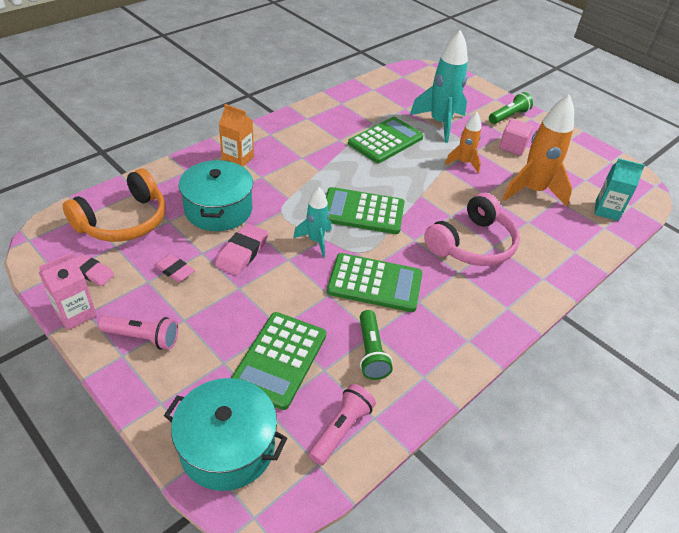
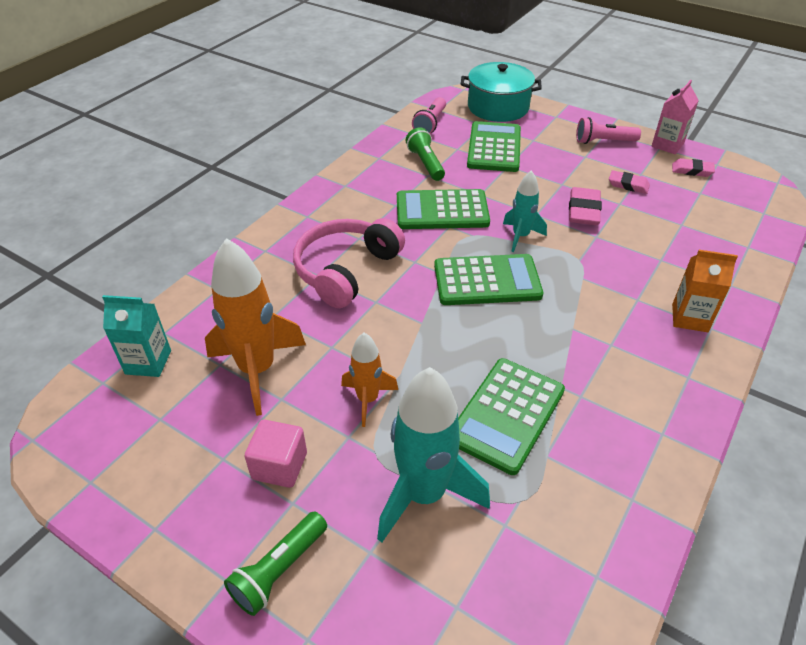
camera: 170 degrees right, 0 degrees up
orange headphones [63,169,166,242] -> none
turquoise pot [179,160,253,231] -> none

